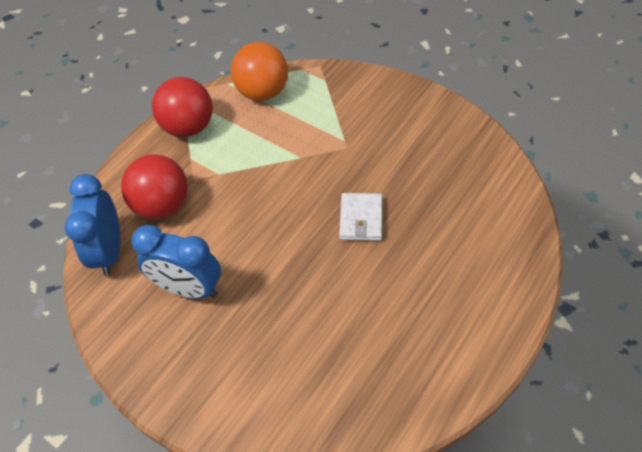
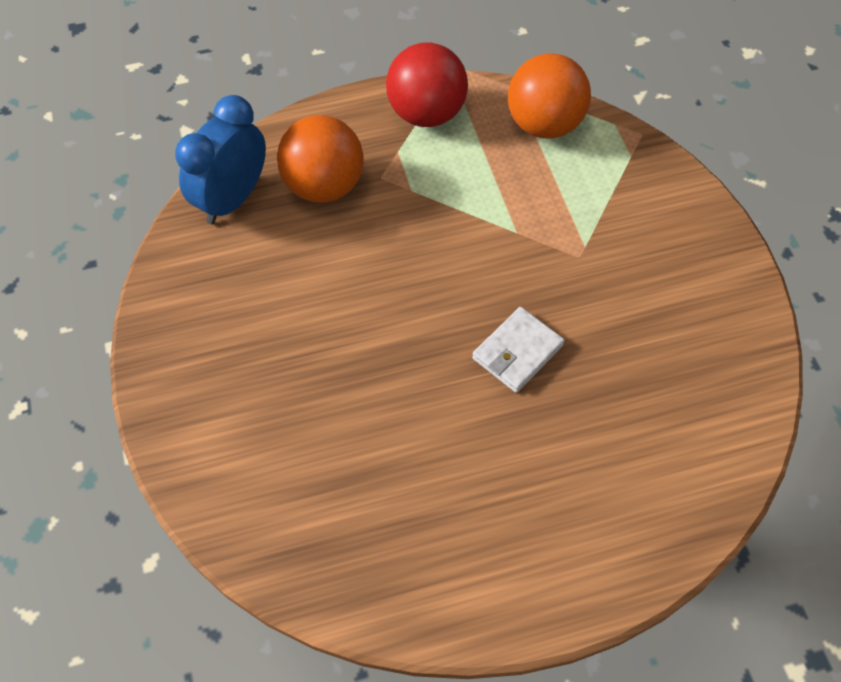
camera: 35 degrees right, 5 degrees up
red ball [121,155,188,219] -> orange ball [277,115,364,203]
blue clock [131,225,221,299] -> none

